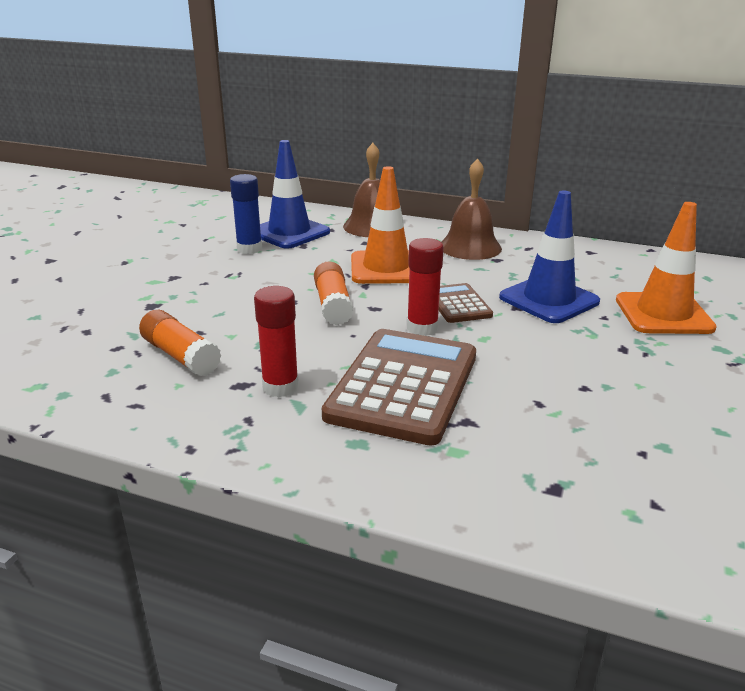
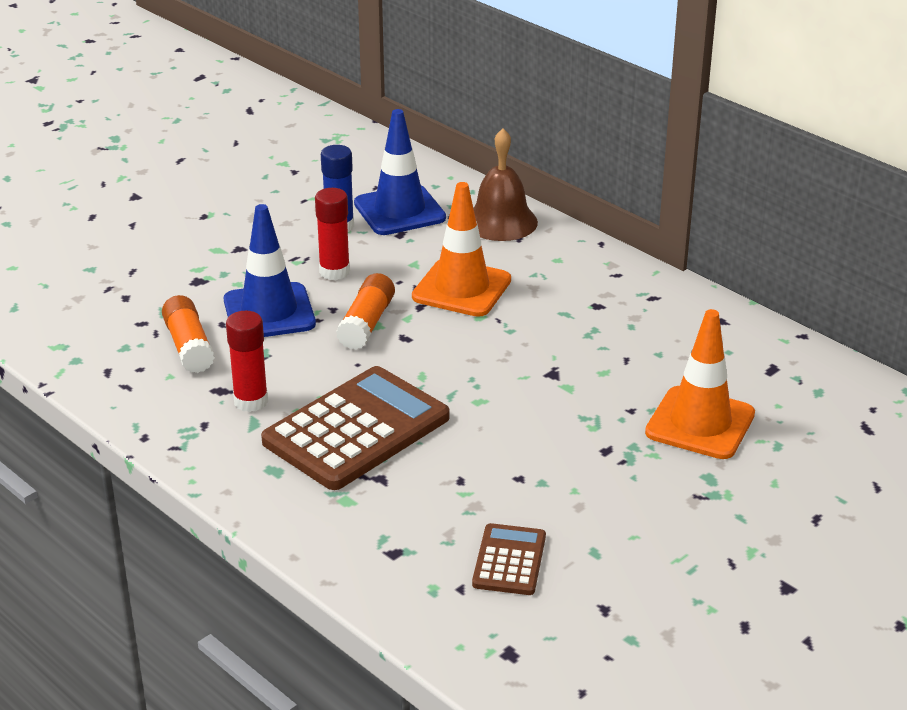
camera: 25 degrees right, 5 degrees up
red glue stick [407,238,444,336] -> red glue stick moved to [315,188,350,280]
brown calculator [439,283,493,323] -> brown calculator moved to [472,523,546,595]
brown bell [442,158,502,260] -> none
blue traffic cone [499,191,600,323] -> blue traffic cone moved to [224,204,316,337]

